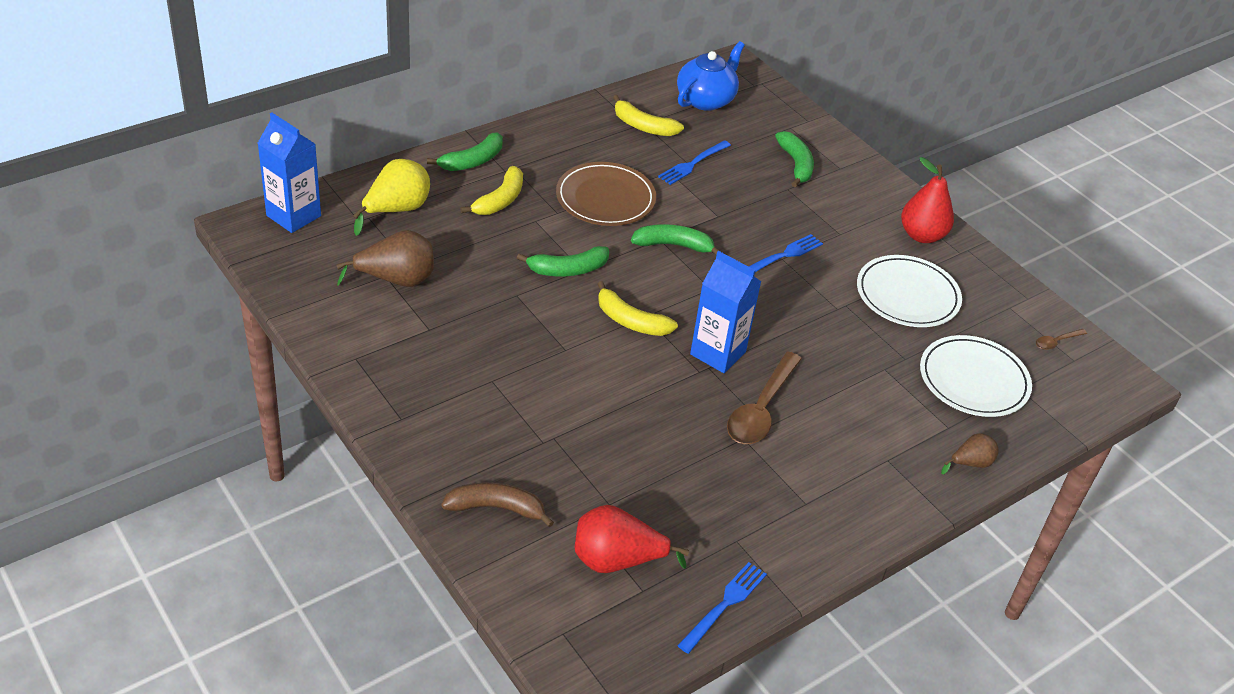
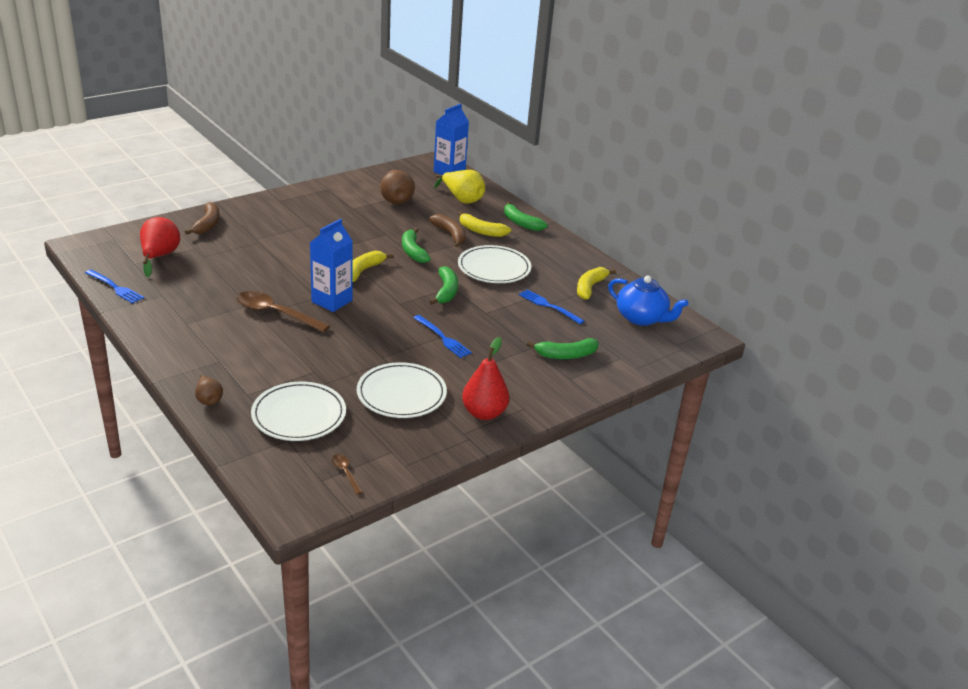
camera: 90 degrees right, 10 degrees down
brown plate [556,162,656,226] -> white plate [458,245,531,283]
none -> brown banana [429,214,466,247]

